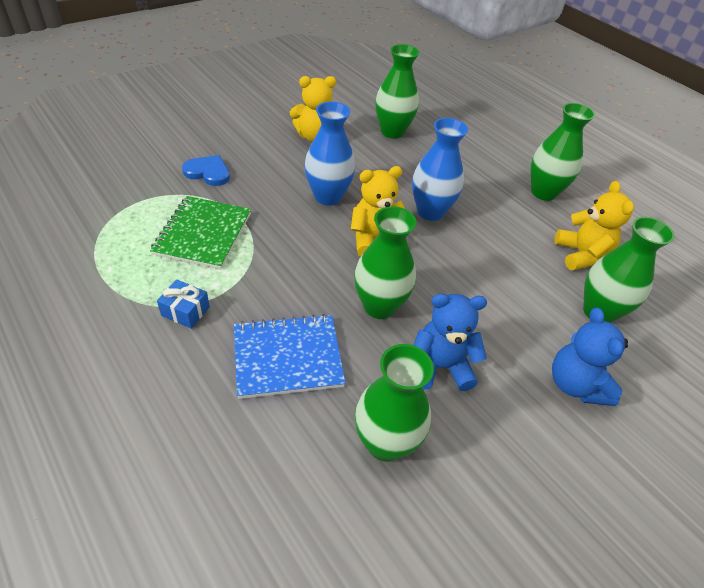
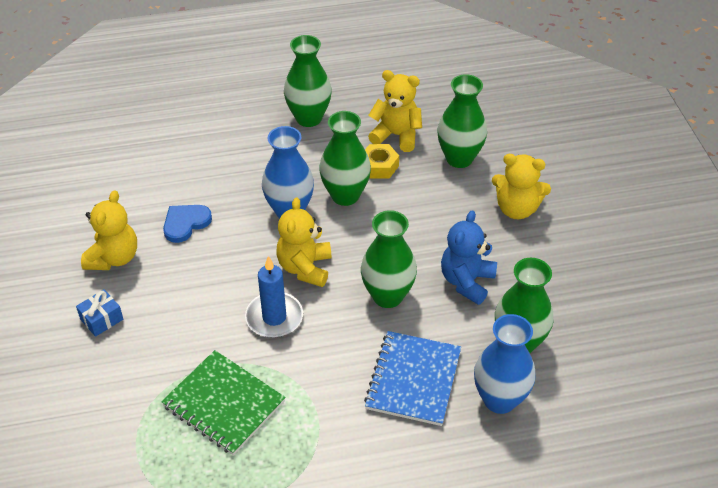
camera: 60 degrees left, 0 degrees up
blue gift [157,279,210,329] -> blue gift moved to [76,289,123,337]
blue heart [182,155,230,186] -> blue heart moved to [163,205,212,243]
blue vase [305,101,355,206] -> blue vase moved to [474,314,535,414]
green vase [375,44,419,139] -> green vase moved to [319,111,371,206]
blue teddy bear [552,308,628,406] -> yellow teddy bear [492,154,551,219]
none -> blue candle [245,256,303,338]
none -> yellow nut [365,144,399,179]

